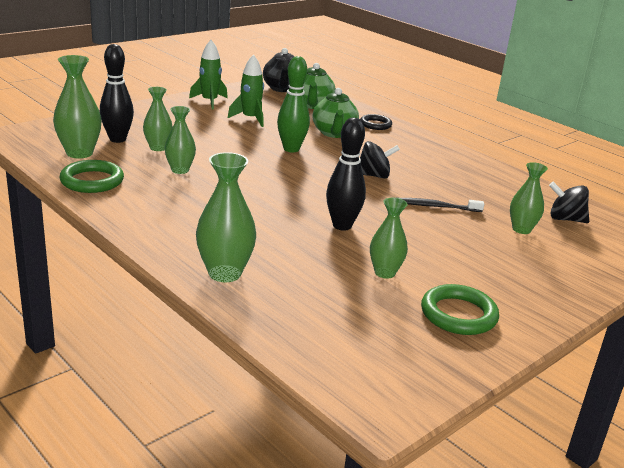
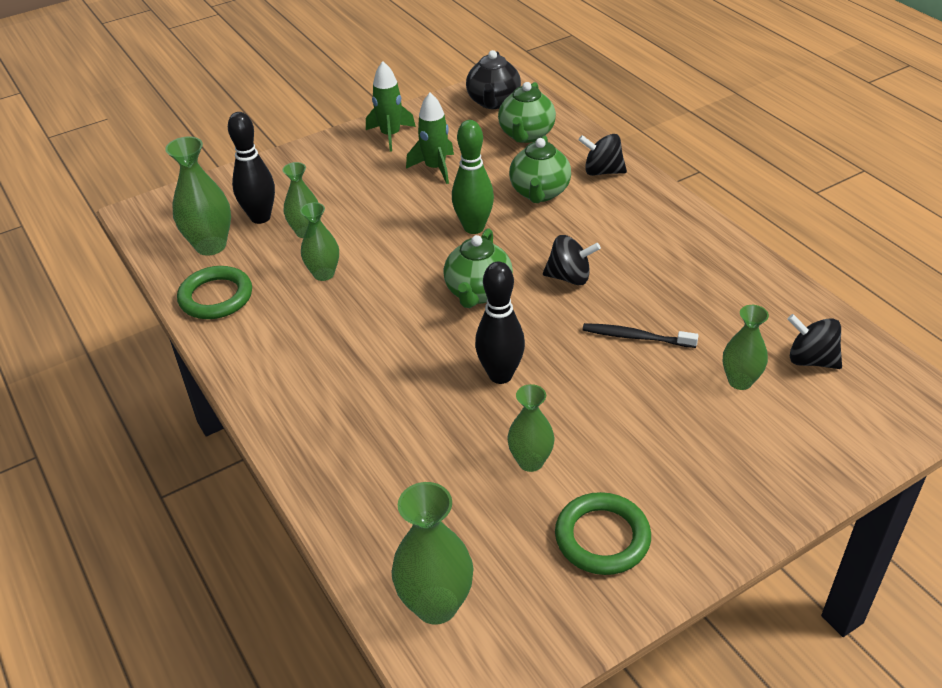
camera: 15 degrees right, 15 degrees up
green vase [196,152,256,282] -> green vase moved to [391,482,473,625]
black ring [360,114,392,130] -> black spinning top [579,134,627,176]
none -> green teapot [443,228,513,308]

